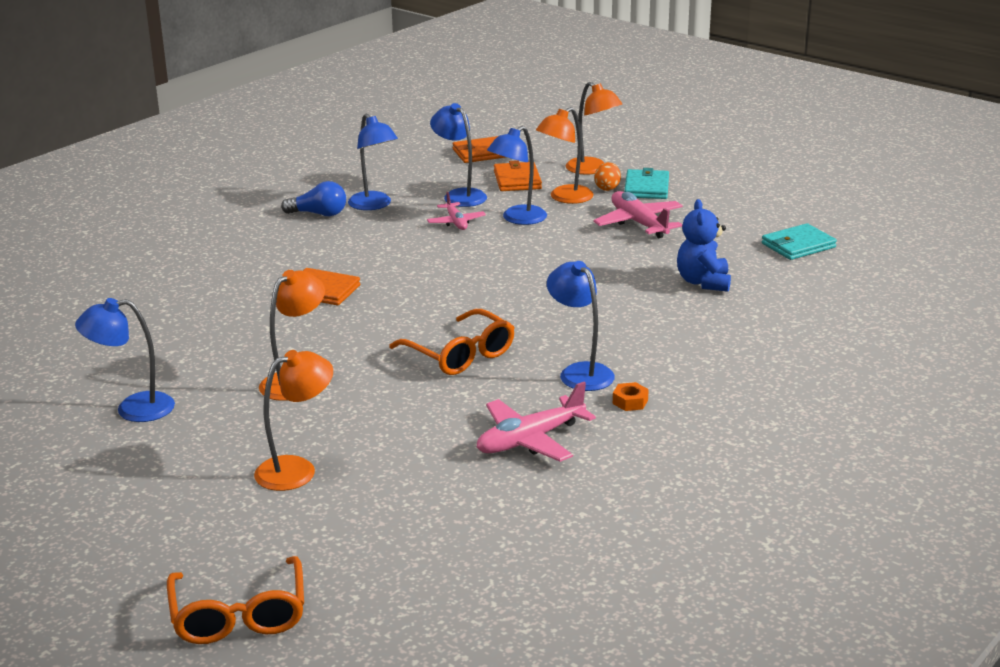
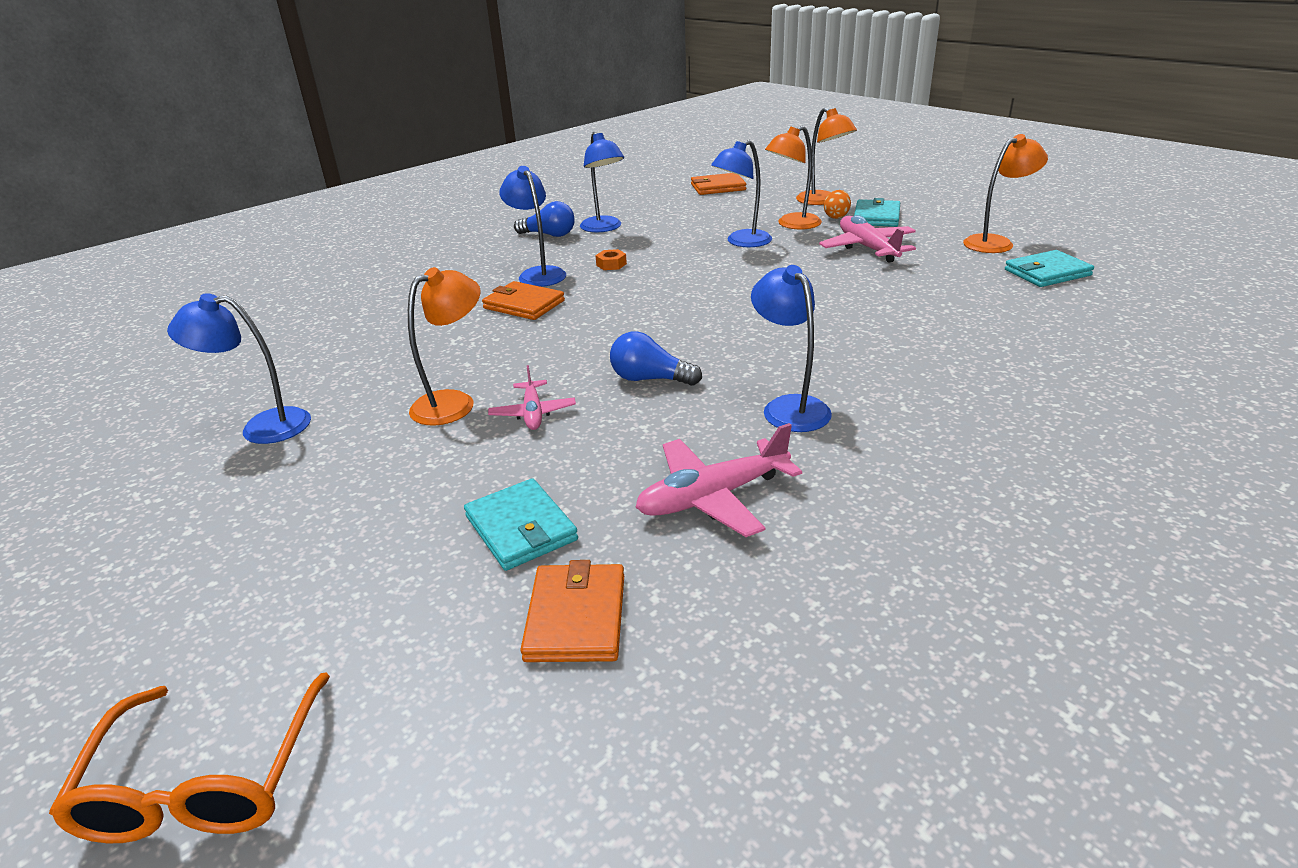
camera: 10 degrees right, 5 degrees up
orange lamp [254,350,333,491] -> orange lamp moved to [963,134,1048,253]
orange glasses [389,309,515,375] -> blue light bulb [610,331,702,386]
pink plane [427,192,486,230] -> pink plane moved to [488,365,576,430]
blue lamp [430,103,487,207] -> blue lamp moved to [499,166,566,287]
orange wallet [494,160,542,191] -> orange wallet moved to [520,560,624,662]
orange nut [613,382,649,411] -> orange nut moved to [595,249,627,270]
blue teddy bear [677,199,731,292] -> none
none -> turquoise wallet [464,478,578,571]

